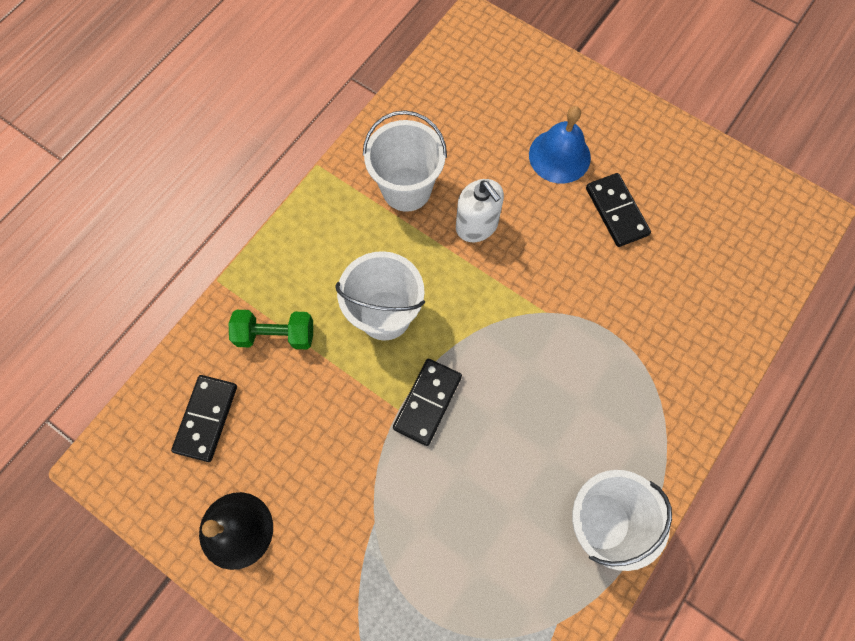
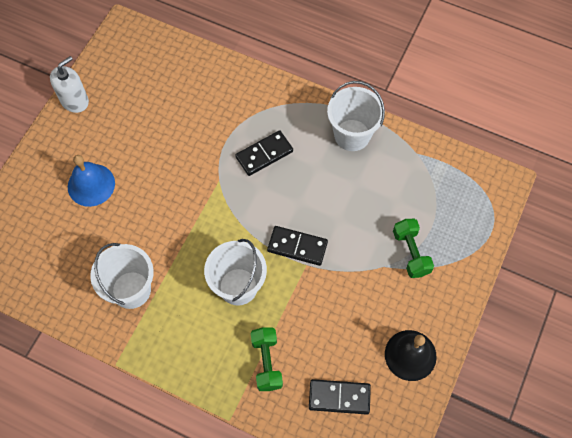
camera: 100 degrees left, 5 degrees down
white soap dispenser [456,179,504,242] -> white soap dispenser moved to [50,56,89,113]
black domino [586,173,651,247] -> black domino moved to [235,130,293,176]
none -> green dumbbell [393,219,434,278]

